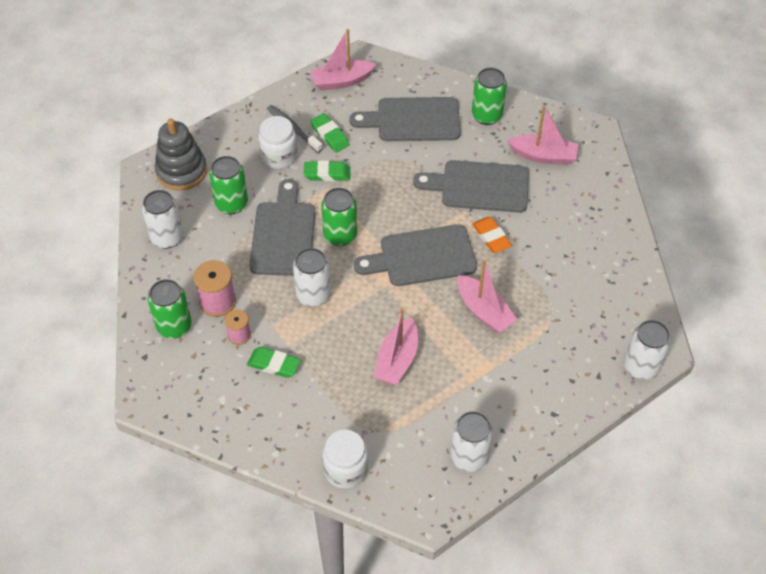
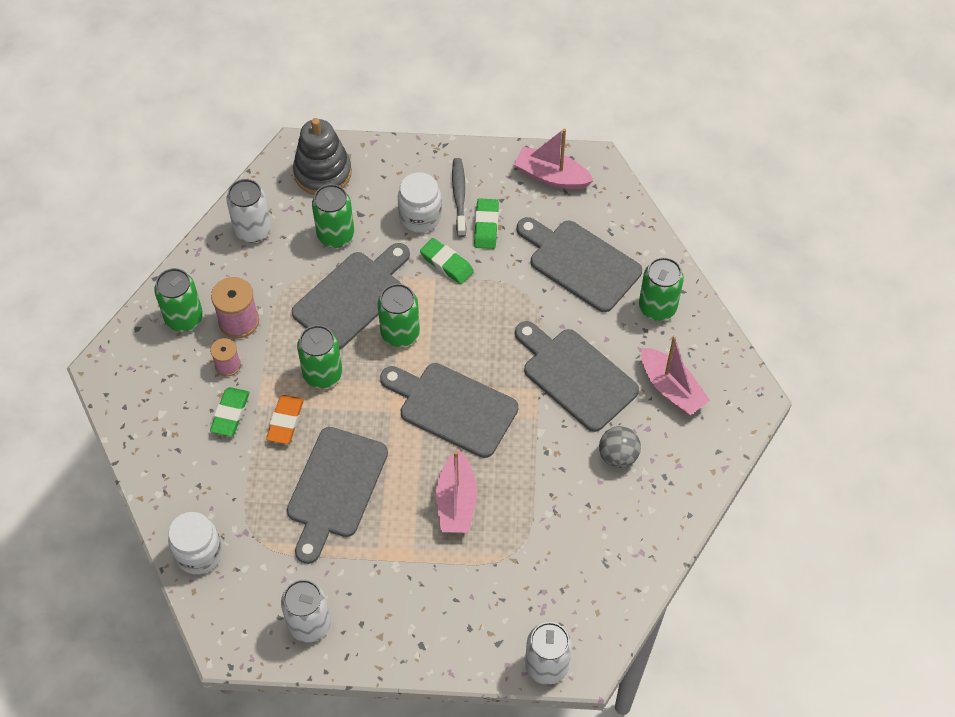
camera: 40 degrees right, 5 degrees up
green eraser [247,347,301,378] -> green eraser turned 45 degrees clockwise [210,387,250,436]
white can [293,248,331,307] -> green can [297,325,342,388]
pink boat [374,308,418,385] -> grey cutting board [287,427,388,564]
orange eraser [472,217,512,253] -> orange eraser moved to [266,395,304,444]
none -> grey ball [599,426,641,468]

